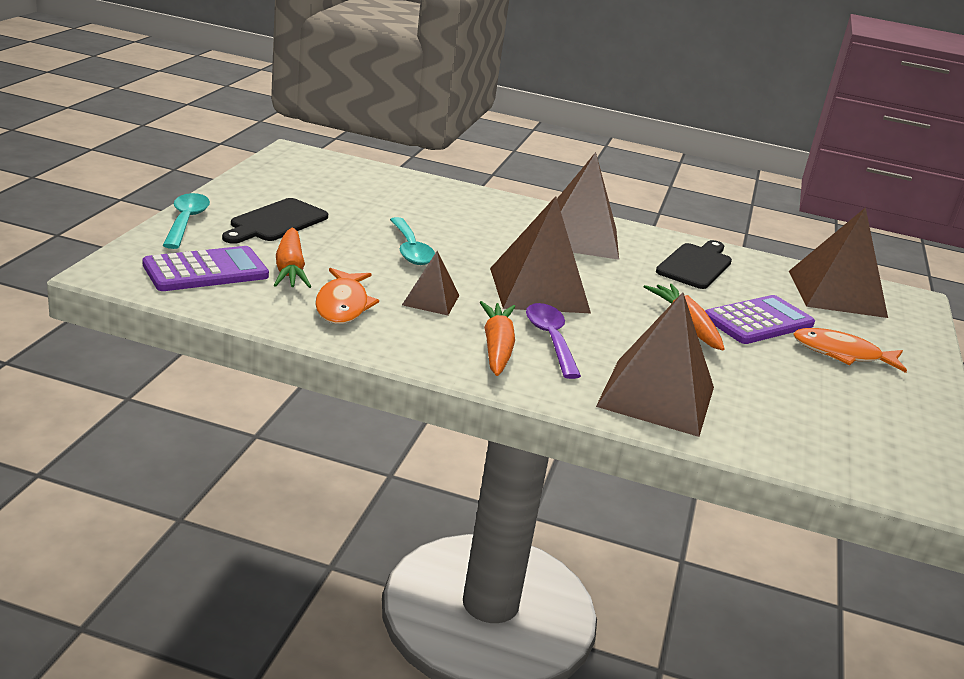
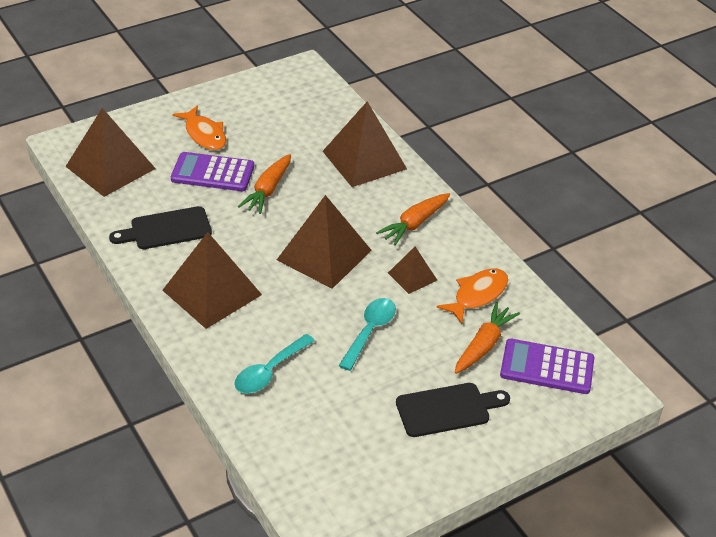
camera: 135 degrees left, 15 degrees up
turquoise spoon [163,193,210,249] -> turquoise spoon moved to [234,334,315,394]
purple spoon [526,303,581,379] -> none

